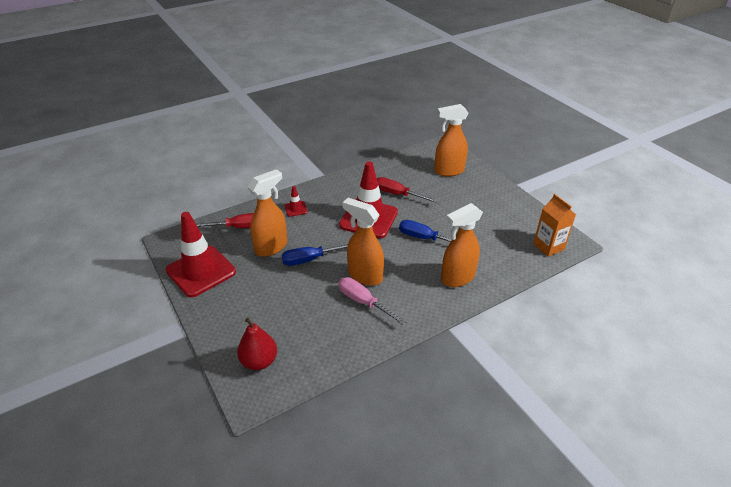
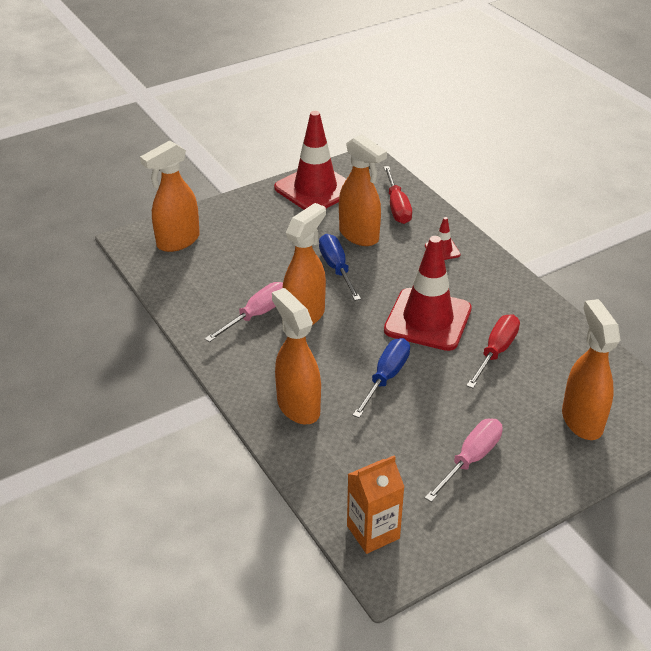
camera: 90 degrees right, 0 degrees up
red pear [237,318,277,370] -> orange spray bottle [140,140,200,252]
none -> pink screwdriver [425,419,503,502]

